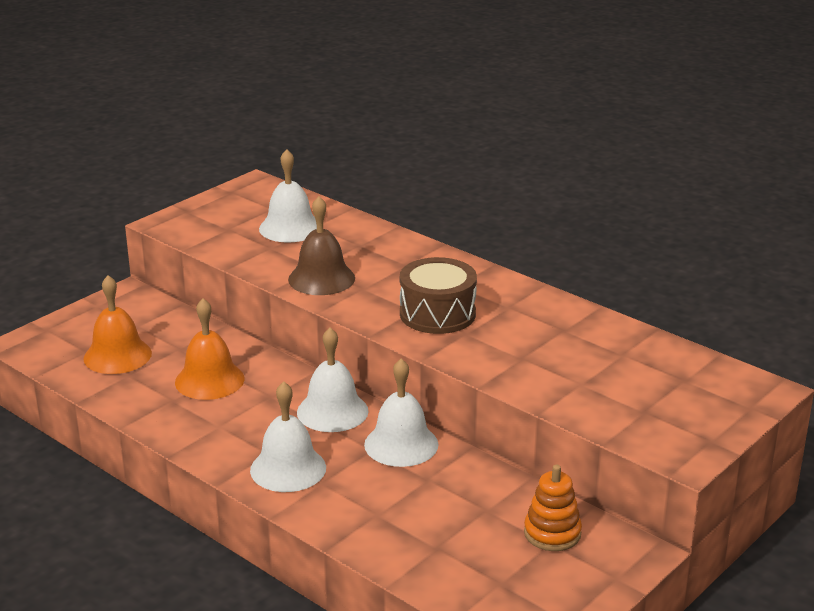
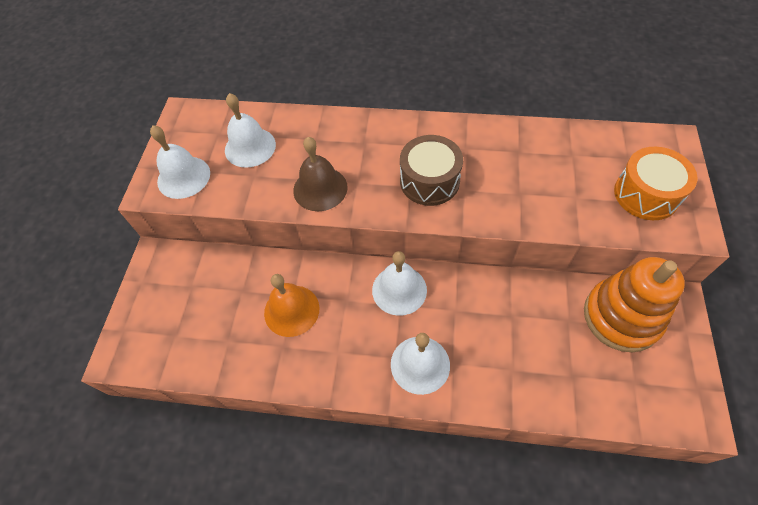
camera: 30 degrees left, 30 degrees up
orange bell [83,275,152,374] -> none
white bell [364,359,438,467] -> white bell moved to [150,125,210,199]
orange stacking toy [524,465,582,551] -> orange stacking toy [584,257,685,352], size x1.84
none -> orange drum [614,147,698,220]

